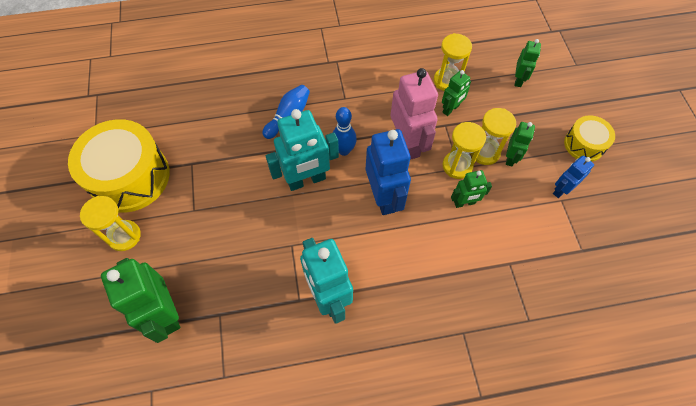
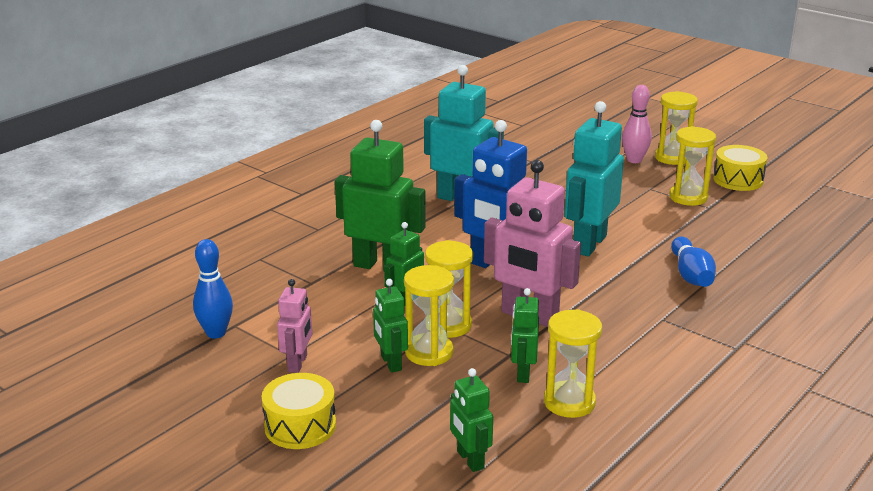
camera: 140 degrees right, 35 degrees down
yellow drum [68,119,170,213] -> yellow drum [713,145,767,191], size x0.52
green robot [101,258,180,343] -> green robot moved to [335,120,426,271]
blue bowling pin [333,107,357,156] -> blue bowling pin moved to [193,239,233,339]
blue robot [553,155,594,198] -> pink robot [277,279,312,373]
none -> pink bowling pin [622,85,652,163]
none -> yellow hourglass [669,126,716,206]

